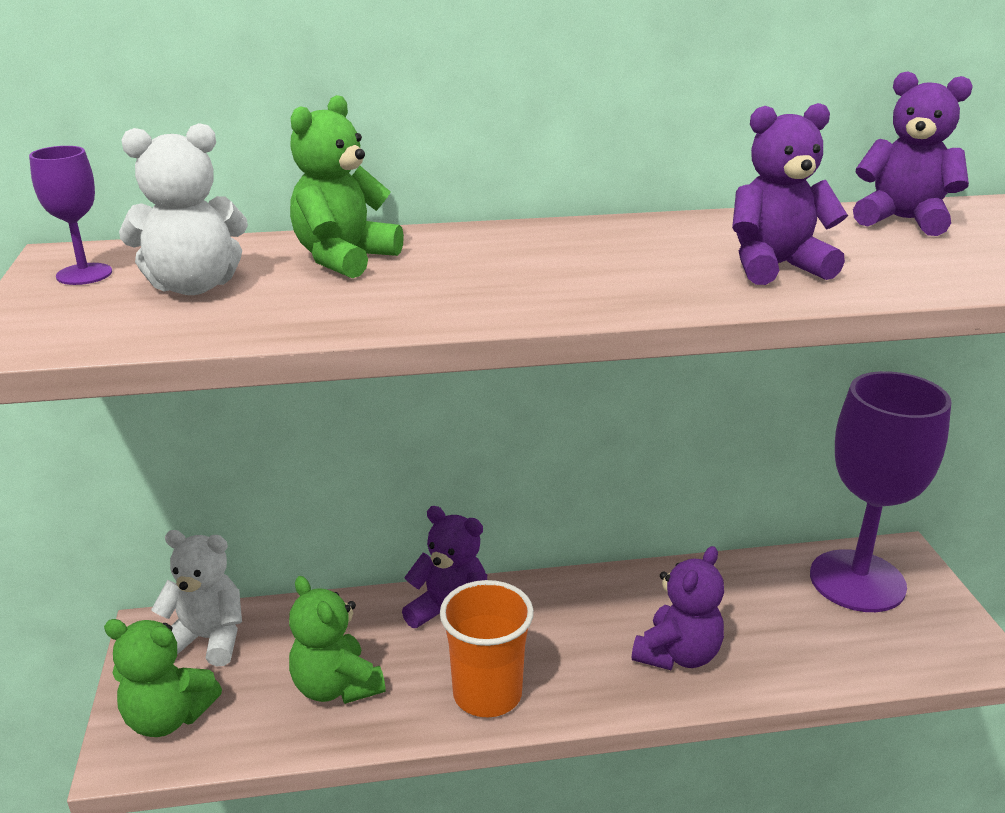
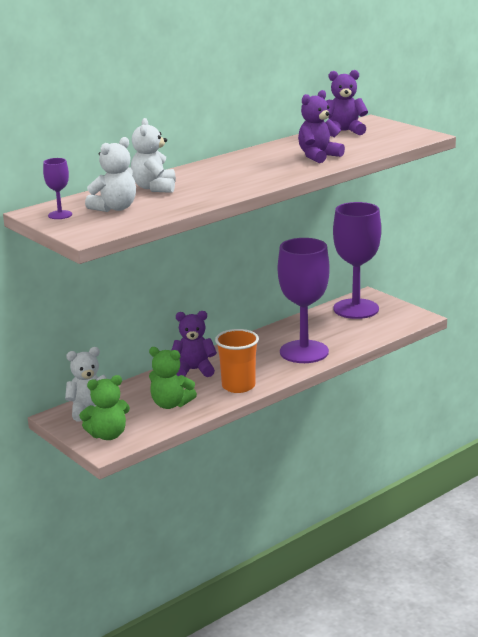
camera: 30 degrees left, 5 degrees down
green teddy bear [290,95,404,278] -> white teddy bear [131,118,176,193]
purple teddy bear [632,546,724,670] -> purple goblet [278,238,330,363]

